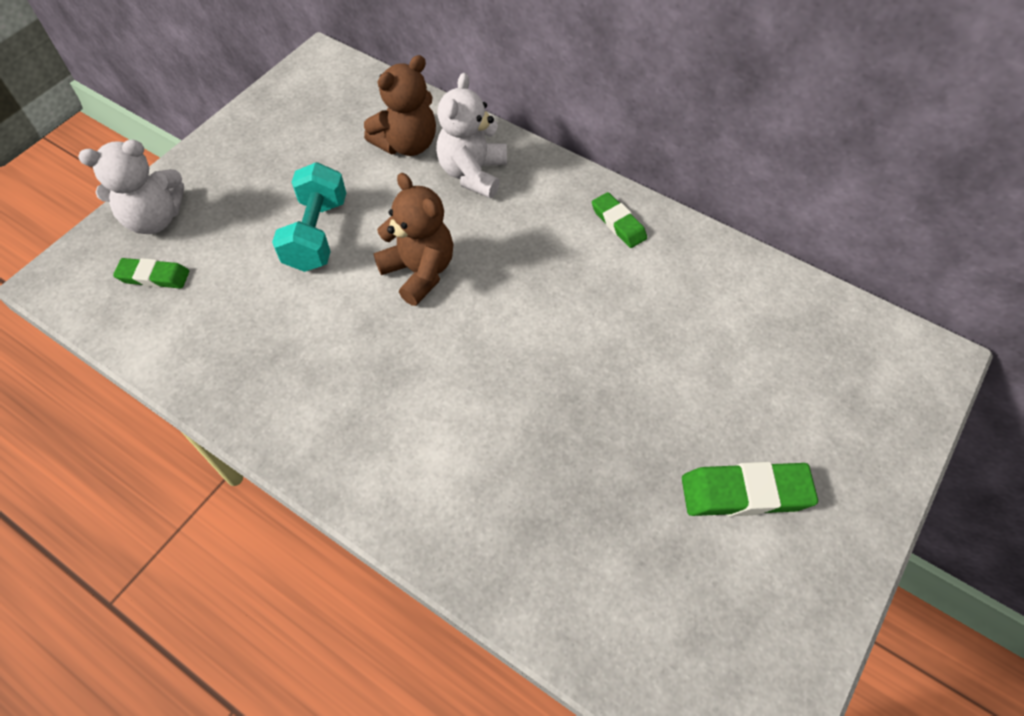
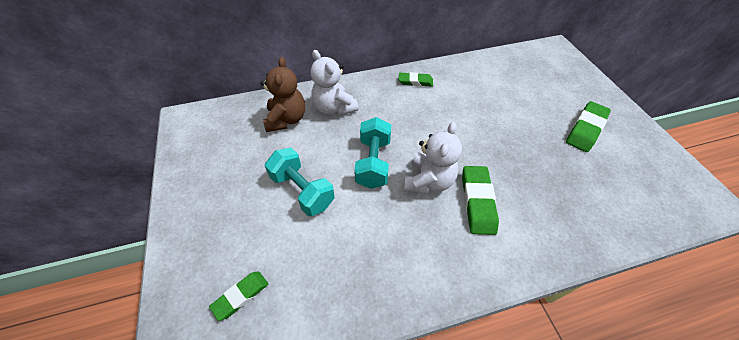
camera: 50 degrees left, 5 degrees down
white teddy bear [79,140,184,234] -> white teddy bear moved to [404,122,462,194]
brown teddy bear [373,173,453,306] -> turquoise dumbbell [354,117,391,189]
none -> green eraser [462,166,499,235]

